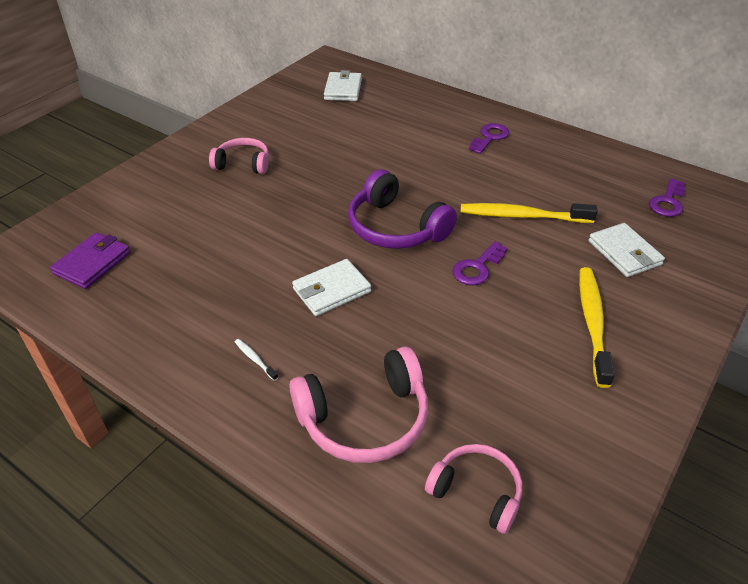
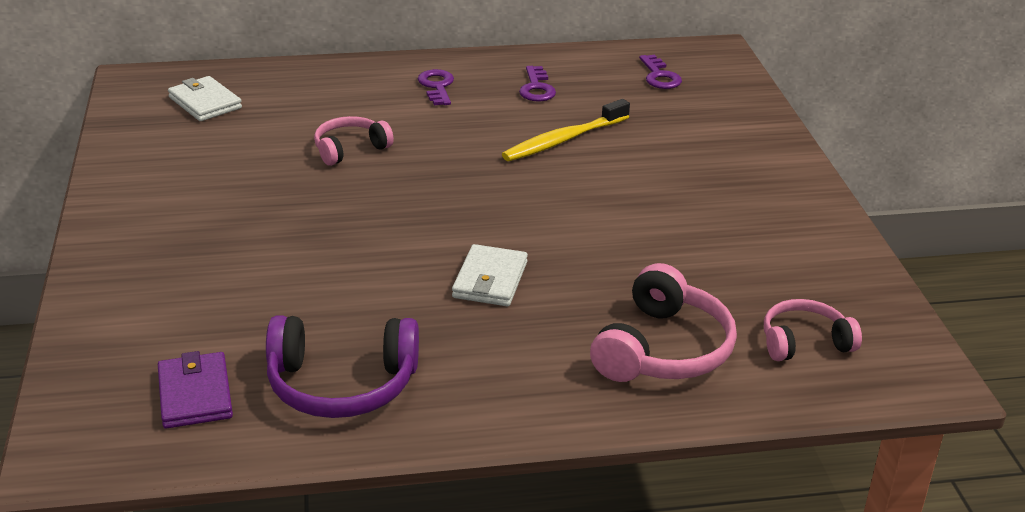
camera: 45 degrees left, 10 degrees down
pink headphones [209,138,269,174] -> pink headphones moved to [314,116,394,166]
white toothbrush [235,339,278,381] -> none
purple headphones [348,169,457,249] -> purple headphones moved to [266,315,419,418]
purple key [452,241,508,285] -> purple key moved to [519,66,556,101]
yellow toothbrush [579,267,615,388] -> none
white wallet [588,223,665,277] -> none

